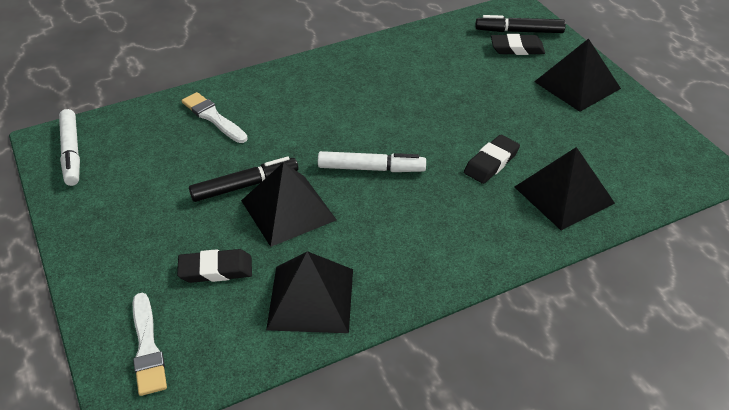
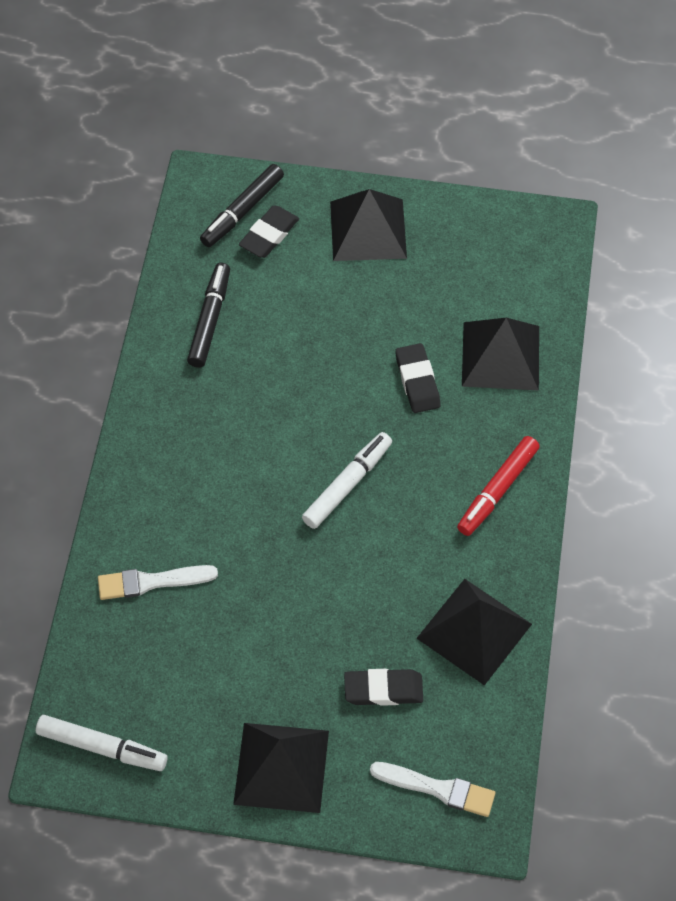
camera: 55 degrees left, 15 degrees up
black eraser [177,249,252,283] -> black eraser turned 60 degrees clockwise [344,669,423,706]
black marker [189,156,298,202] -> black marker moved to [187,263,230,368]
black pyramid [241,162,337,247] -> black pyramid moved to [233,723,329,813]
none -> red marker [457,436,540,536]

